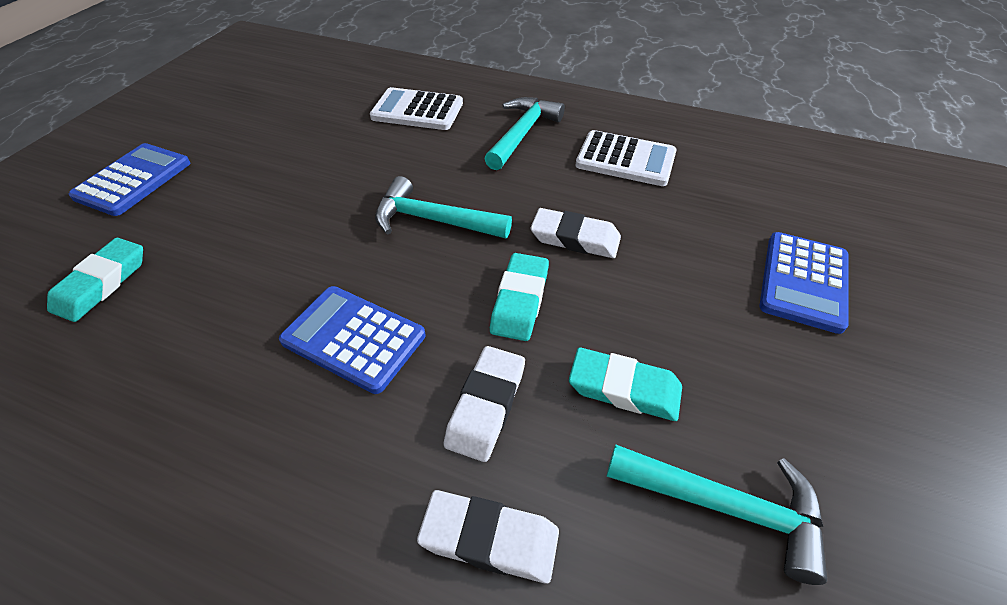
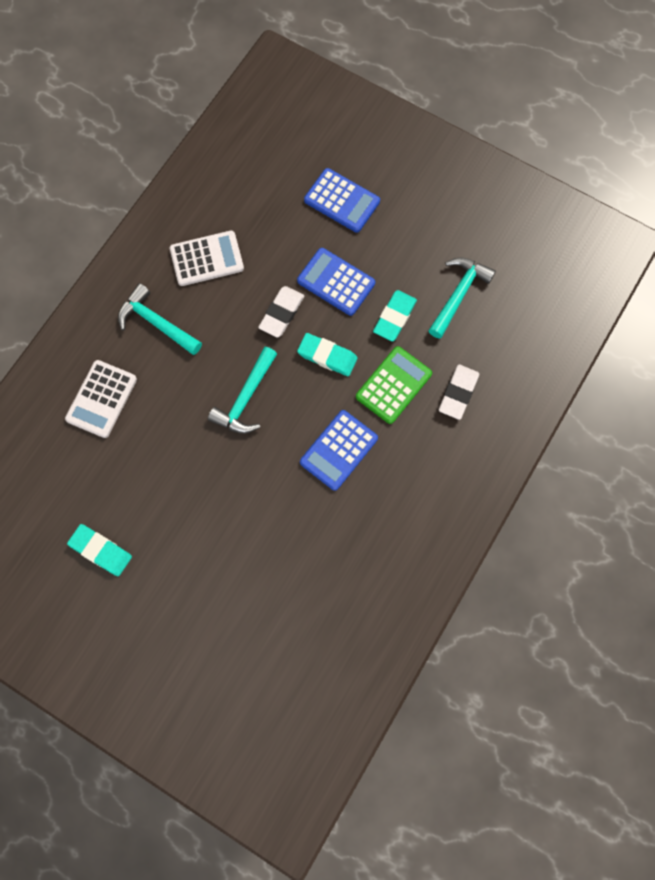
camera: 80 degrees left, 25 degrees up
turquoise eraser [47,238,143,322] -> turquoise eraser moved to [67,524,132,576]
blue calculator [69,143,190,216] -> blue calculator moved to [297,248,375,316]
white eraser [444,346,525,462] -> green calculator [356,346,432,424]
white calculator [575,130,677,186] -> white calculator turned 45 degrees clockwise [170,231,244,286]

